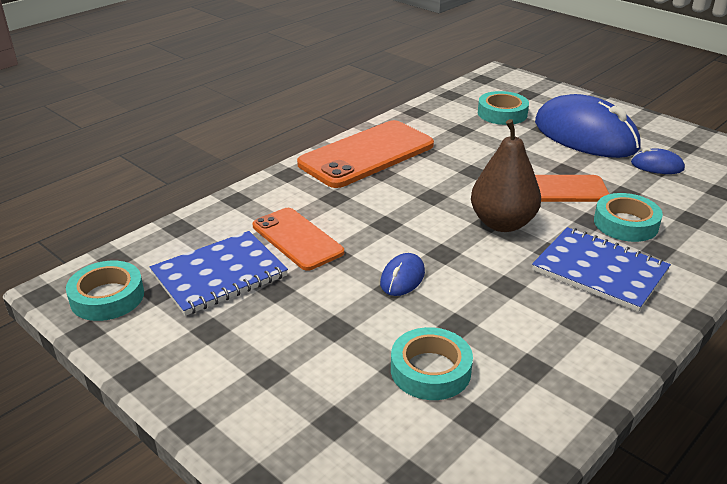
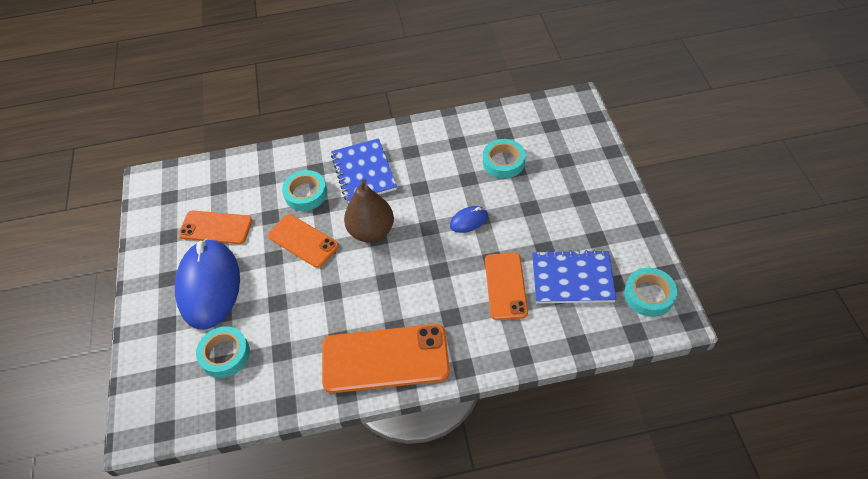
camera: 140 degrees left, 20 degrees up
blue mouse [631,148,685,174] -> orange phone [179,210,253,244]

